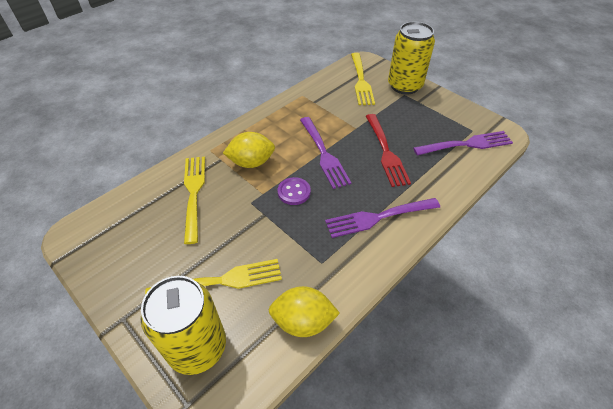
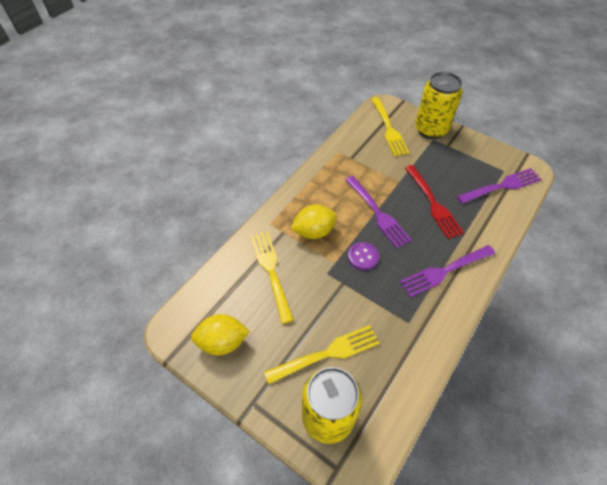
camera: 10 degrees left, 5 degrees up
yellow lemon [269,286,340,337] -> yellow lemon moved to [191,314,250,355]

